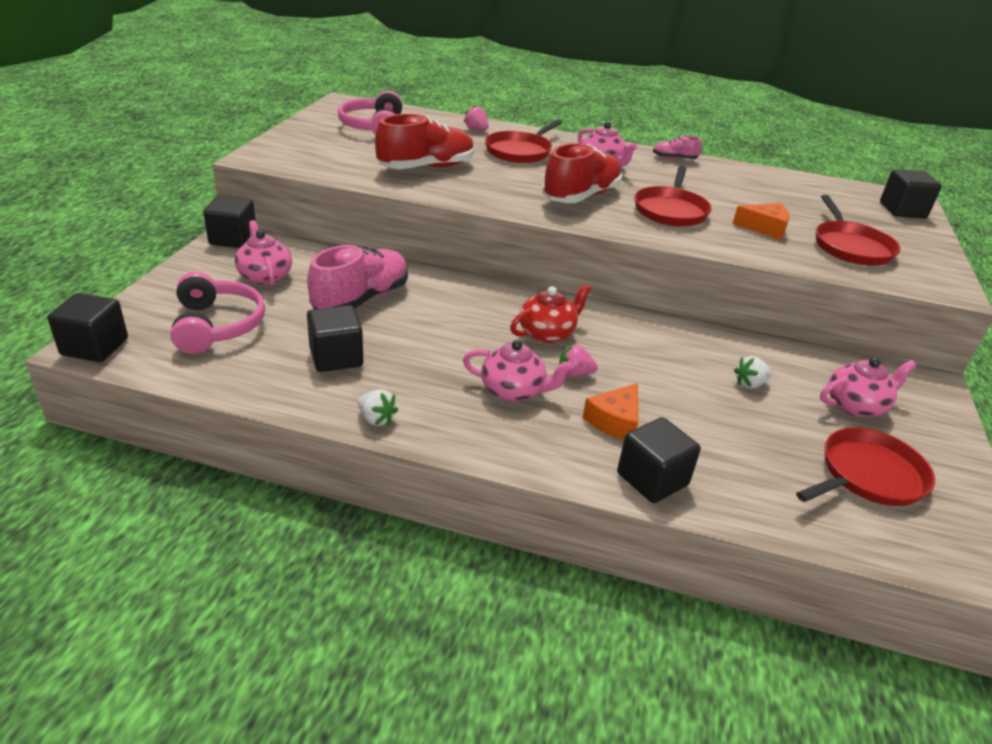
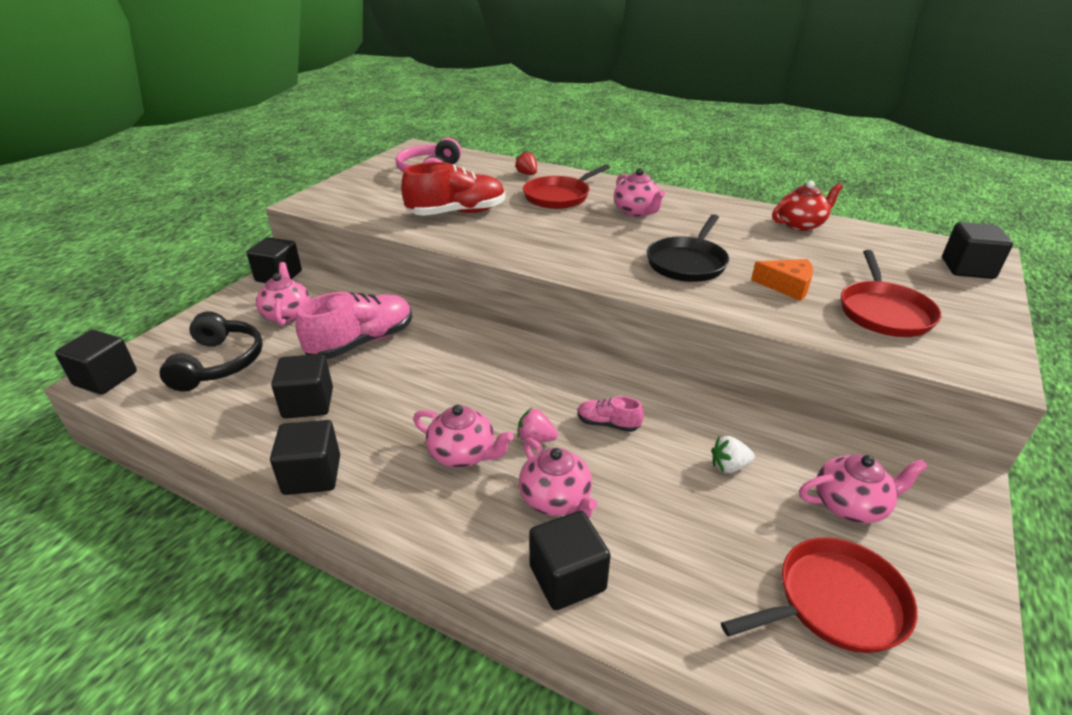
camera: 15 degrees right, 0 degrees up
pink headphones [171,272,265,354] -> black headphones [160,311,263,392]
white strawberry [358,389,398,426] -> black cube [270,420,340,495]
pink strawberry [464,105,489,130] -> red strawberry [515,151,537,175]
red teapot [510,284,591,343] -> red teapot moved to [772,181,843,231]
red shoe [542,143,622,203] -> none
orange cheese [583,383,638,440] -> pink teapot [519,438,597,518]
red pan [634,166,712,227] -> black pan [647,214,729,282]
pink shoe [653,136,702,159] -> pink shoe moved to [577,396,644,432]

